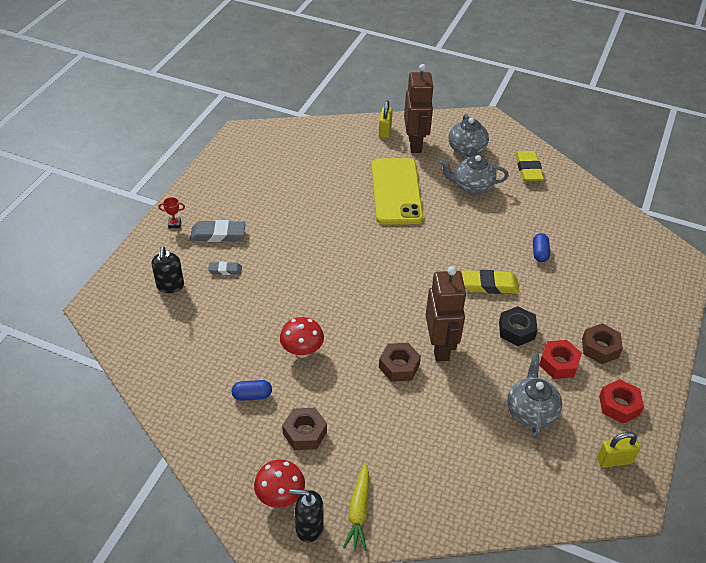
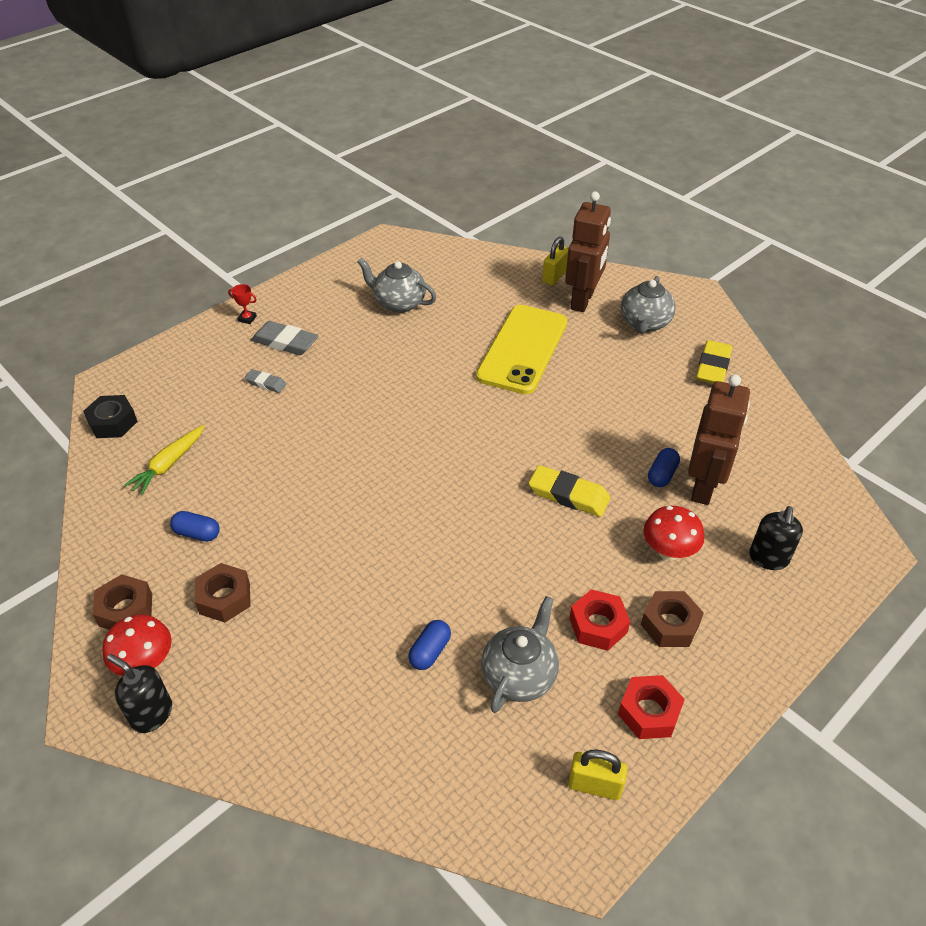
camera: 25 degrees right, 0 degrees up
black soap dispenser [152,246,184,293] -> black soap dispenser moved to [749,506,803,570]
red mushroom [280,317,324,358] -> red mushroom moved to [643,506,704,561]
yellow carrot [343,463,369,551] -> yellow carrot moved to [124,425,204,495]
brown nut [379,343,421,382] -> brown nut moved to [92,574,152,630]
brown robot [426,266,467,362] -> brown robot moved to [688,375,750,505]
grey teapot [439,155,509,195] -> grey teapot moved to [357,258,436,313]
black nut [499,306,538,346] -> black nut moved to [83,395,138,438]
none -> blue capsule [408,620,451,670]

